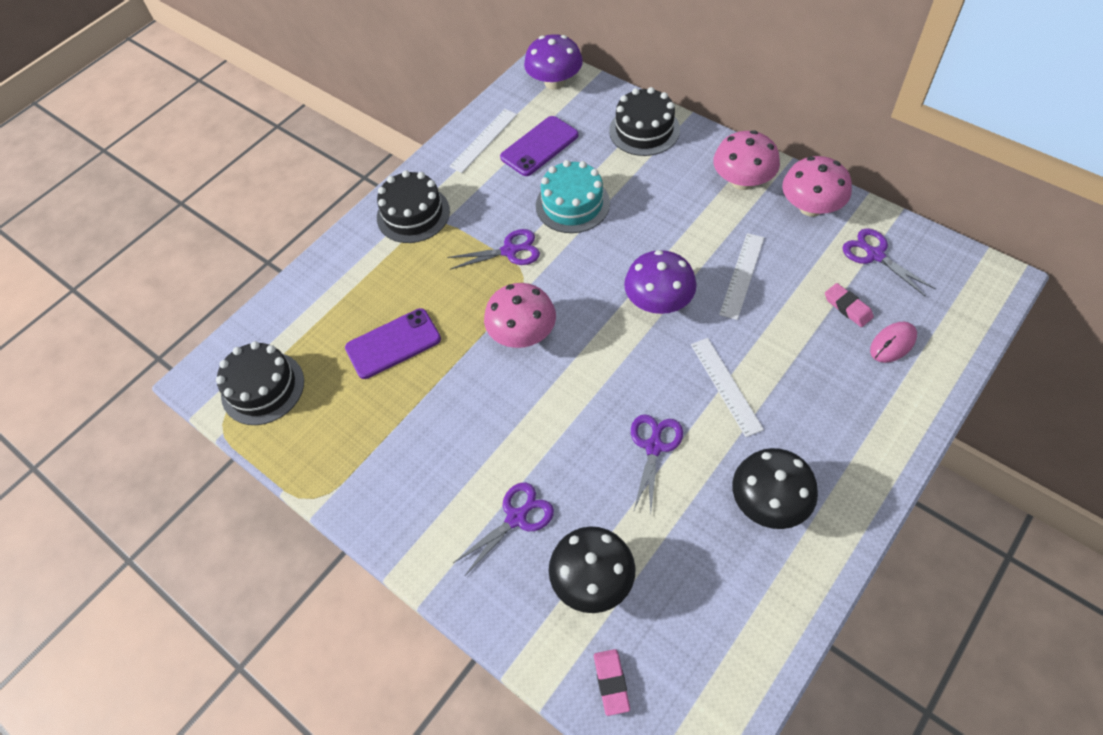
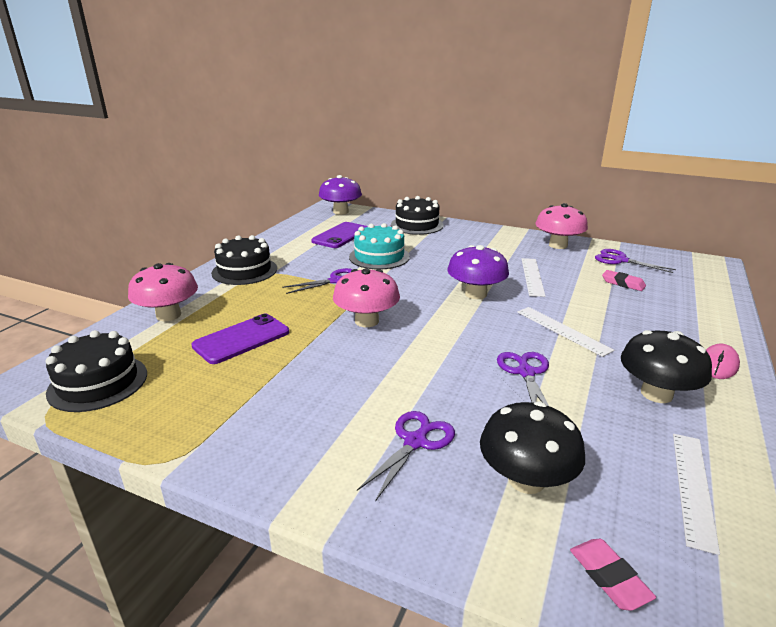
camera: 20 degrees left, 30 degrees down
white ruler [449,109,517,173] -> white ruler moved to [673,434,720,555]
pink mushroom [713,130,780,190] -> pink mushroom moved to [128,263,198,321]
pink mouse [870,322,917,363] -> pink mouse moved to [706,344,740,379]

